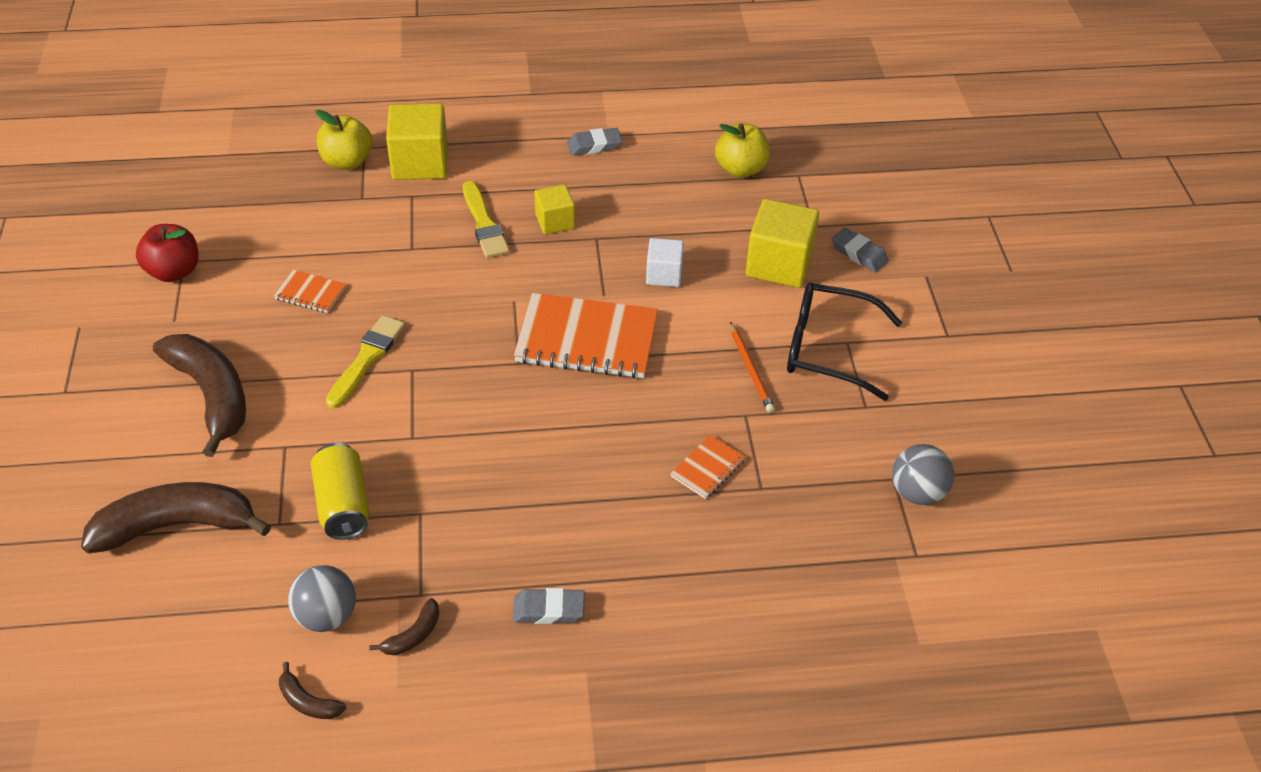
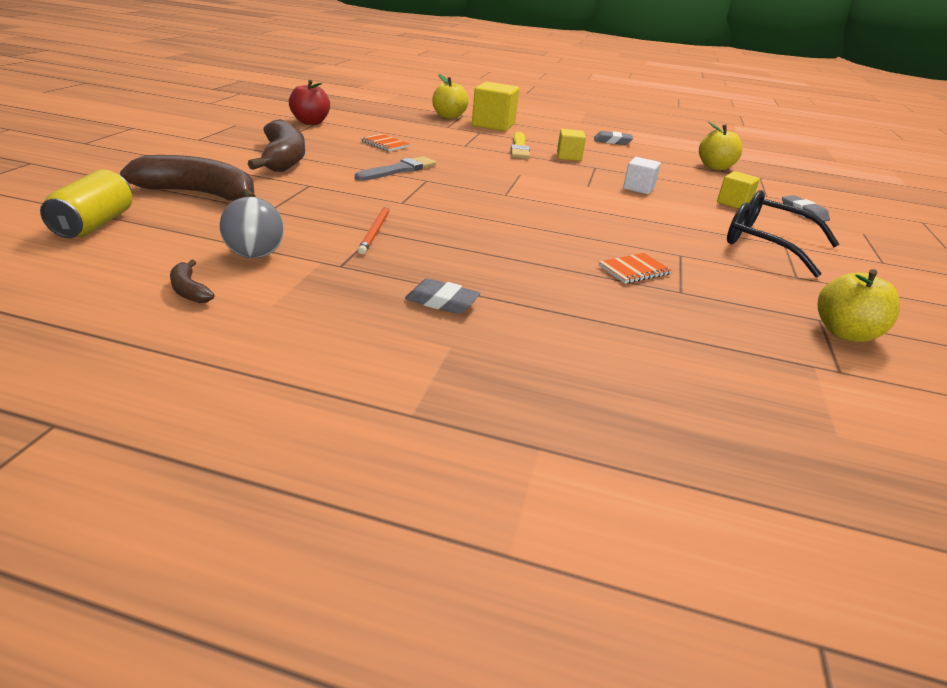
camera: 20 degrees right, 15 degrees down
yellow can [311,443,370,540] -> yellow can moved to [40,169,132,238]
yellow brush [326,315,405,408] -> grey brush [355,156,436,181]
brown banana [369,598,439,655] -> none
orange notebook [514,293,658,379] -> none
orange pencil [730,322,775,413] -> orange pencil moved to [358,205,389,254]
yellow cube [746,199,819,288] -> yellow cube [717,171,760,209], size x0.58
grey ball [892,444,954,505] -> yellow apple [818,269,900,342]

